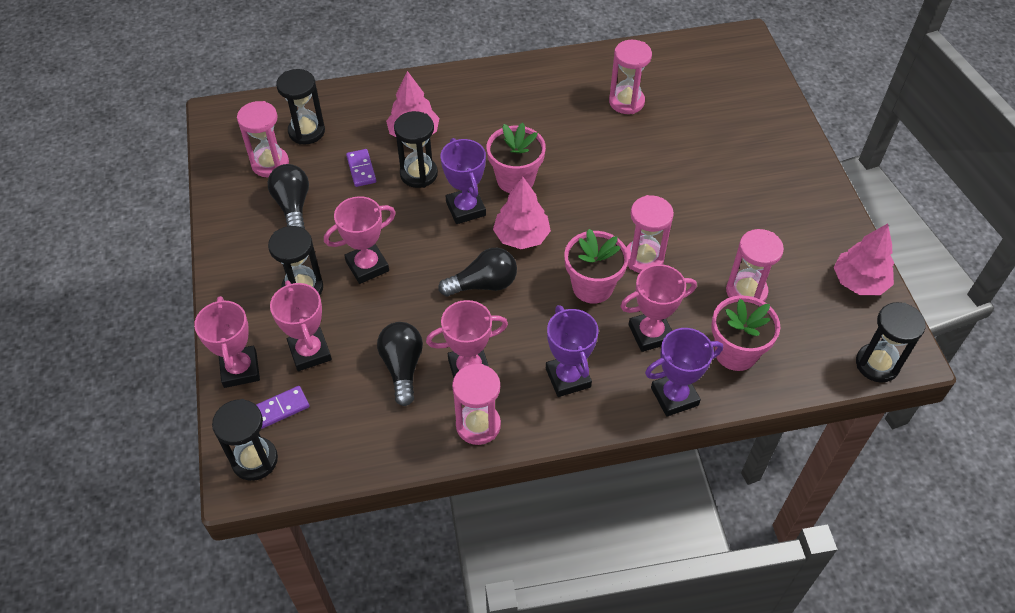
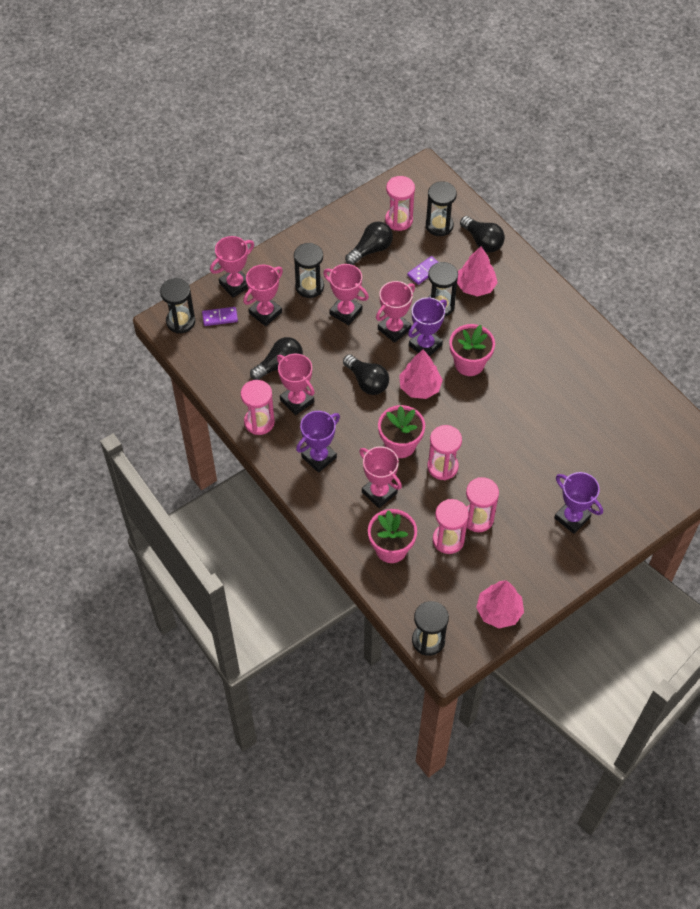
camera: 65 degrees right, 5 degrees up
purple domino [256,386,309,429] -> purple domino turned 45 degrees counterclockwise [202,307,238,326]
pink hourglass [609,40,652,114] -> pink hourglass moved to [466,477,499,532]
purple trophy [645,328,723,417] -> purple trophy moved to [554,472,603,534]
none -> pink trophy [376,281,415,343]
none -> black light bulb [460,216,505,253]

